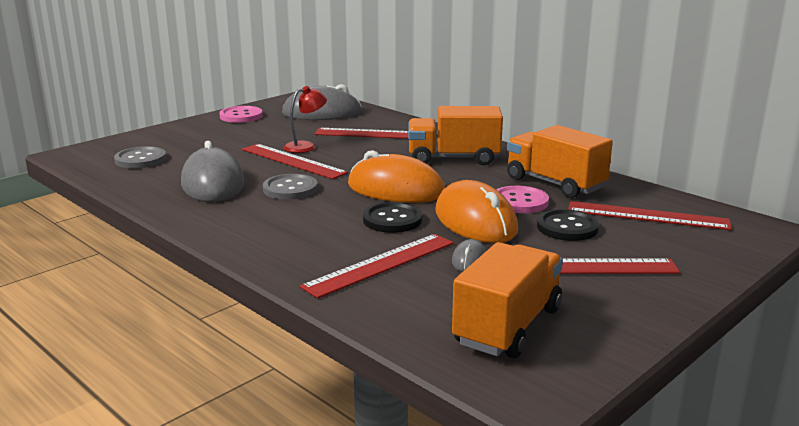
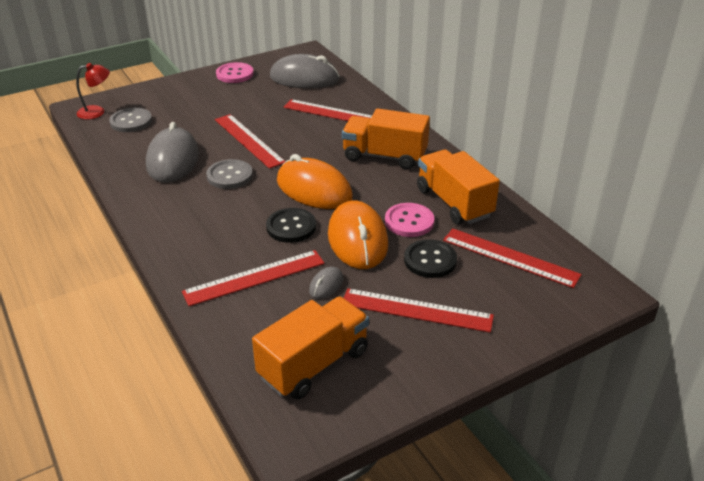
camera: 15 degrees right, 15 degrees up
red lamp [284,86,327,153] -> red lamp moved to [76,63,110,120]

